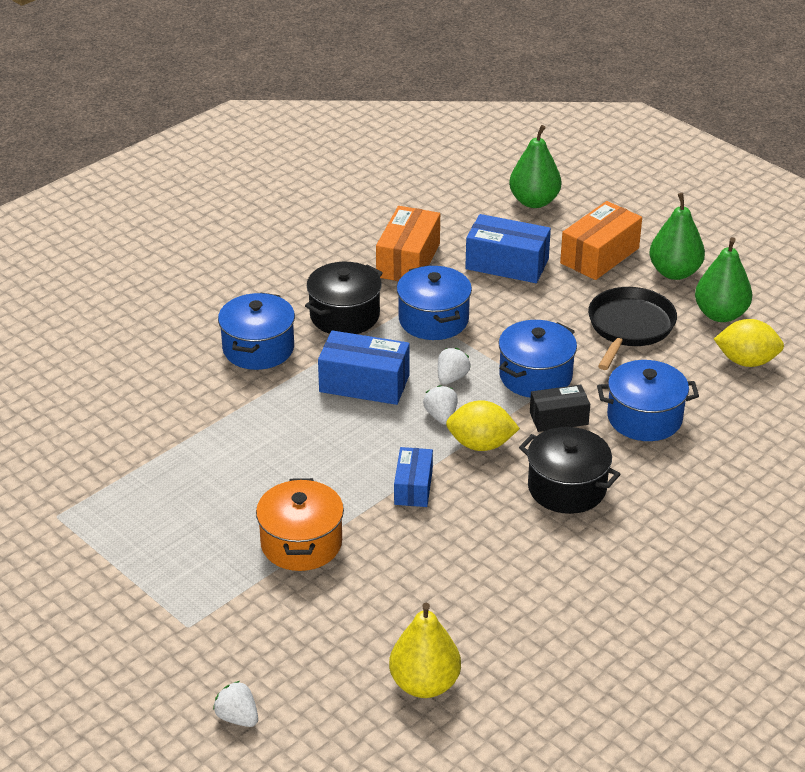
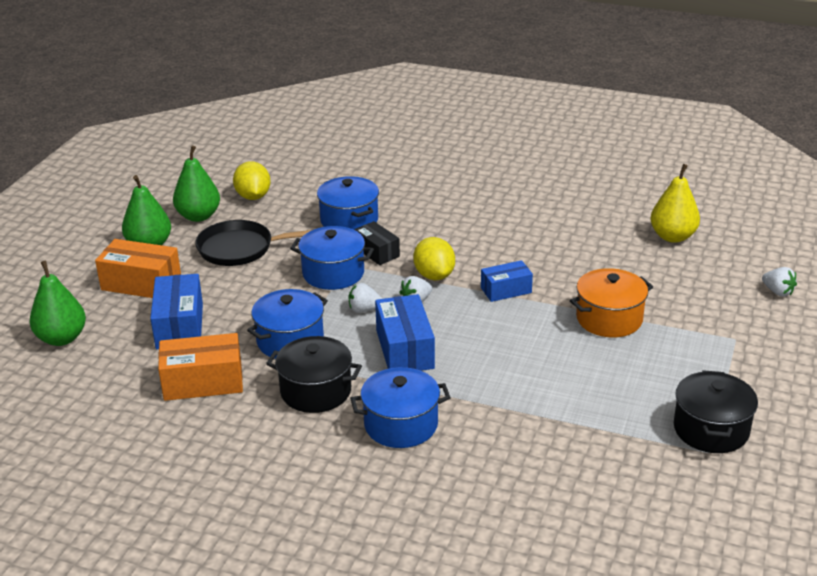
camera: 115 degrees left, 5 degrees down
white strawberry [213,681,258,727] -> white strawberry turned 60 degrees counterclockwise [762,267,797,296]
black pot [519,427,621,514] -> black pot moved to [674,370,758,453]

